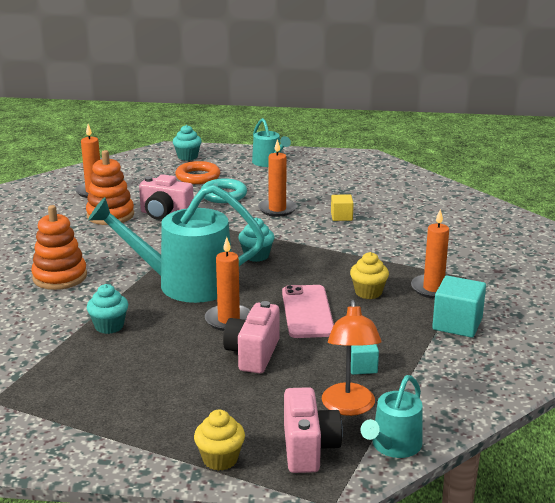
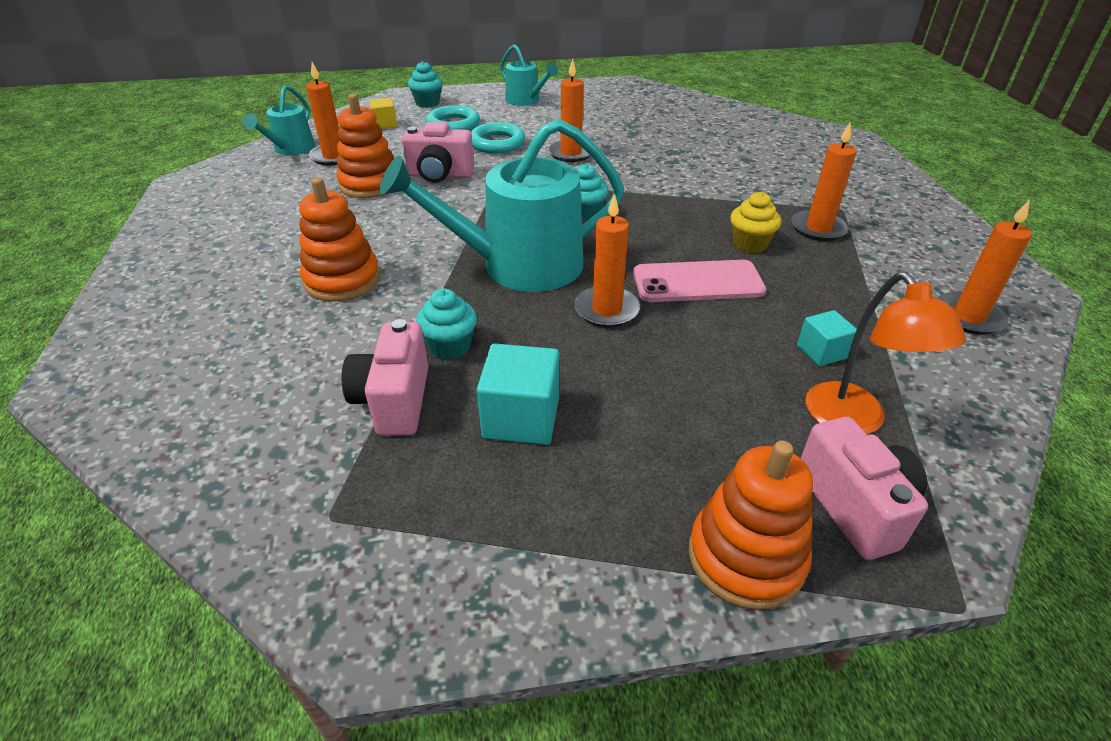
camera: 15 degrees left, 15 degrees up
orange ring [175,161,220,184] -> turquoise ring [426,105,480,131]
yellow cupcake [194,410,245,471] -> orange stacking toy [689,441,813,610]
pink camera [223,301,279,373] -> pink camera moved to [341,319,429,436]
pink phone [282,285,334,338] -> pink phone turned 75 degrees counterclockwise [633,260,766,302]
yellow cube [331,194,354,221] -> yellow cube moved to [369,98,397,129]
turquoise watering can [361,375,423,458] -> turquoise watering can moved to [243,85,315,155]
turquoise cube [432,276,486,338] -> turquoise cube moved to [476,343,559,445]
none -> orange candle [937,199,1032,335]

